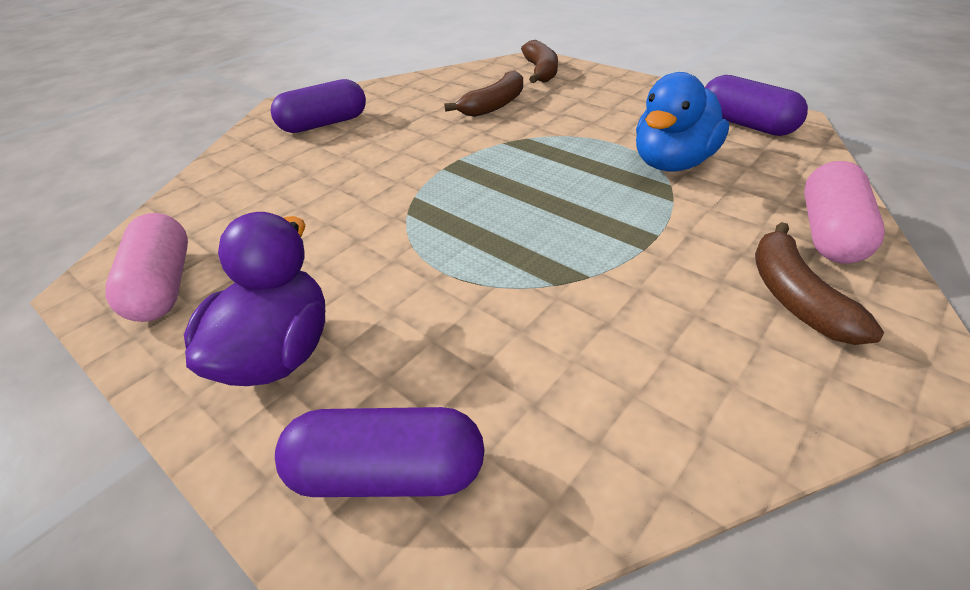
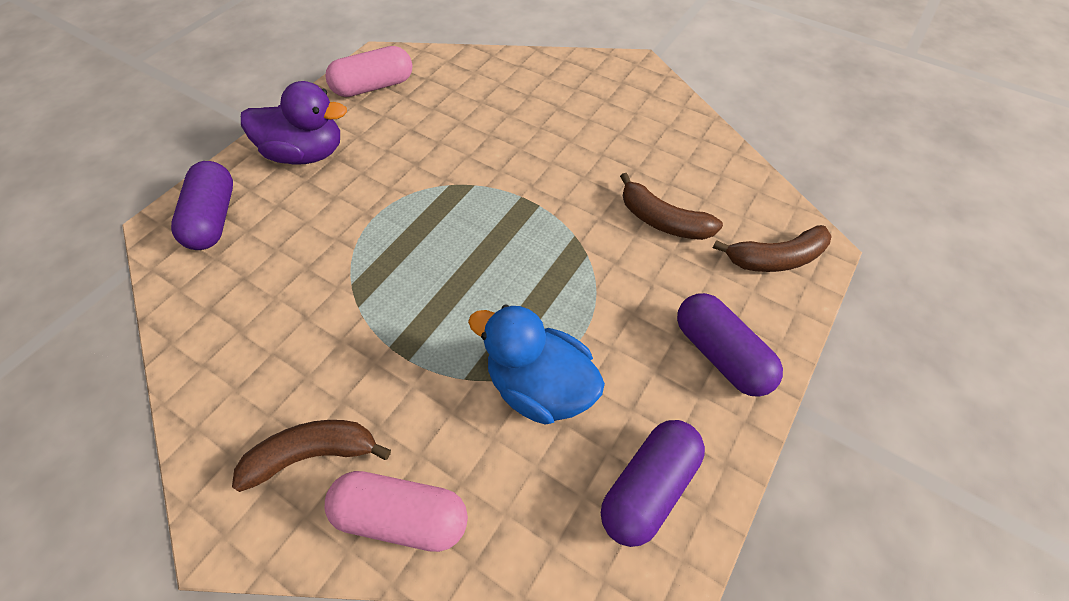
camera: 80 degrees right, 15 degrees up
purple capsule [271,79,366,133] -> purple capsule moved to [677,293,783,397]

